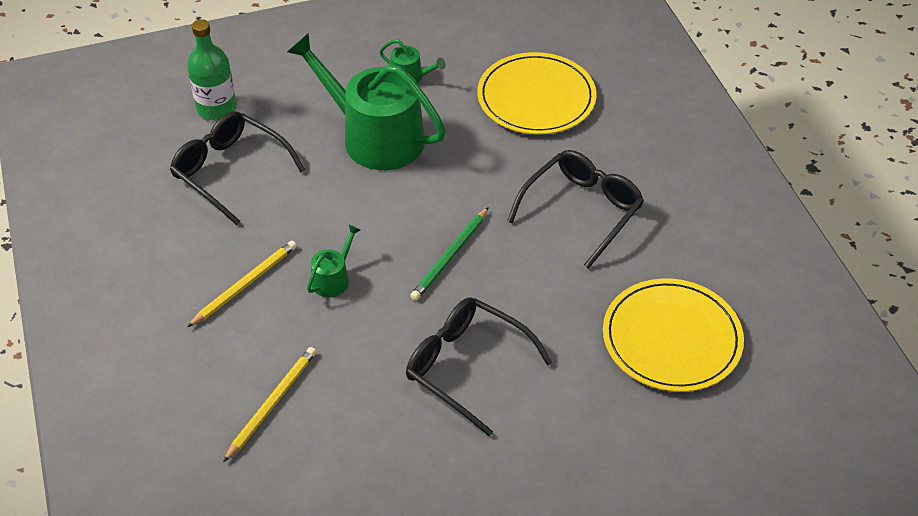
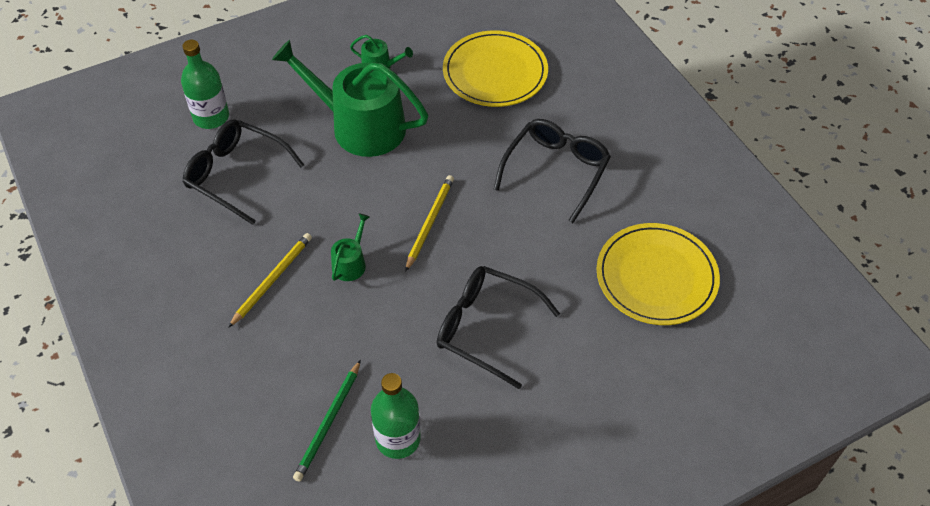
camera: 10 degrees left, 5 degrees up
yellow pencil [223,347,317,462] -> yellow pencil moved to [405,175,454,272]
green pencil [410,207,489,301] -> green pencil moved to [293,360,361,482]
none -> green bottle [371,373,421,459]

